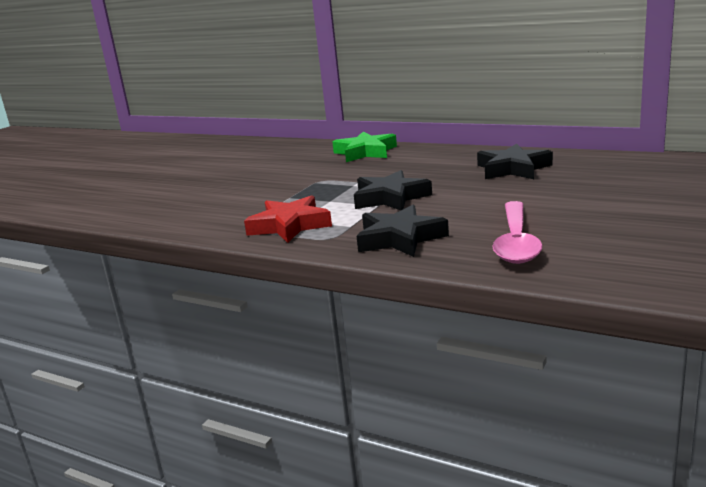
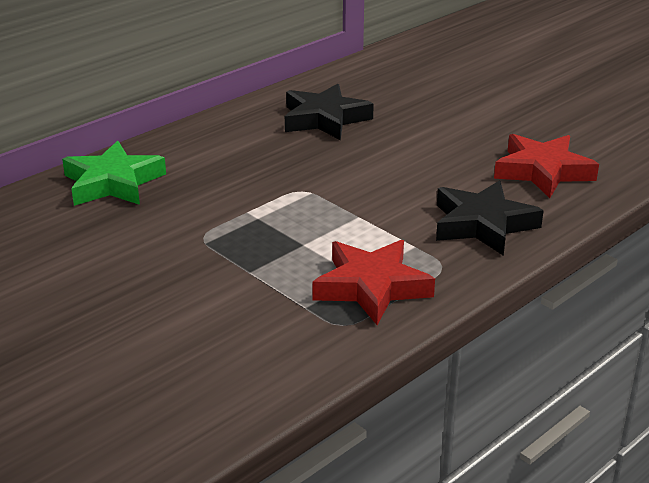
camera: 75 degrees left, 10 degrees up
black star [354,170,432,210] -> none
pink spoon [492,201,543,264] -> red star [494,134,599,198]

